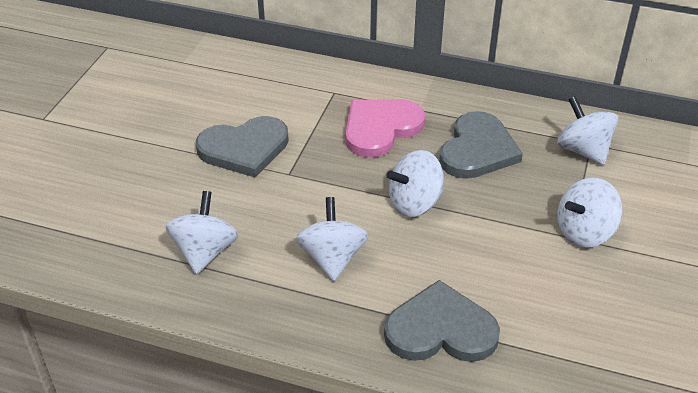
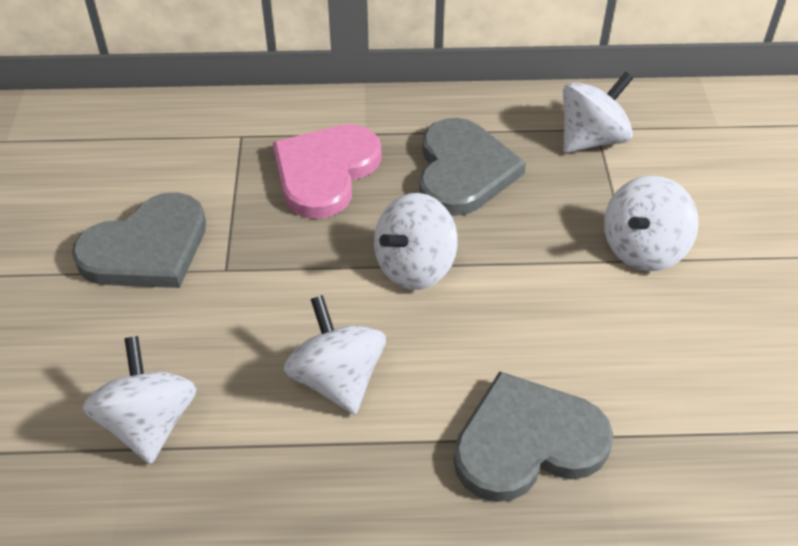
camera: 20 degrees left, 5 degrees up
white spinning top [557,96,618,165] -> white spinning top turned 105 degrees clockwise [563,72,633,153]

